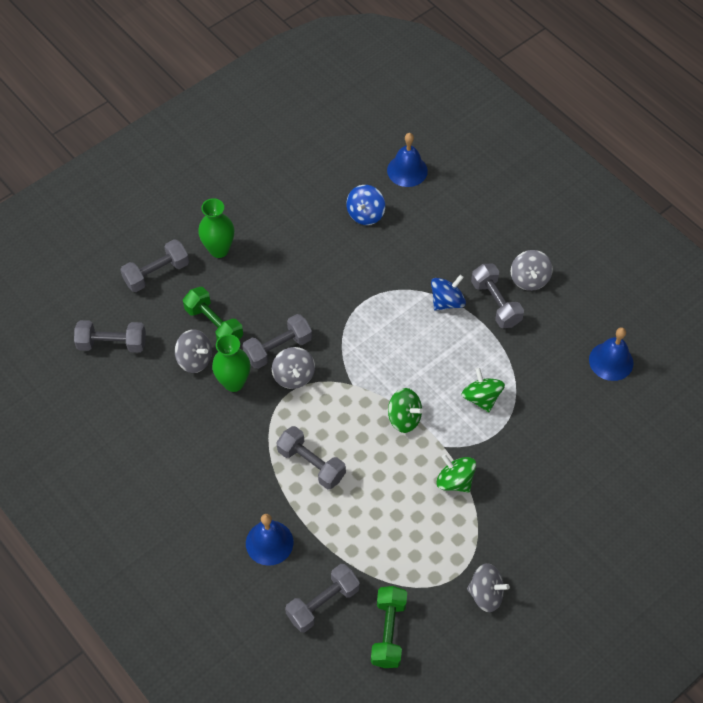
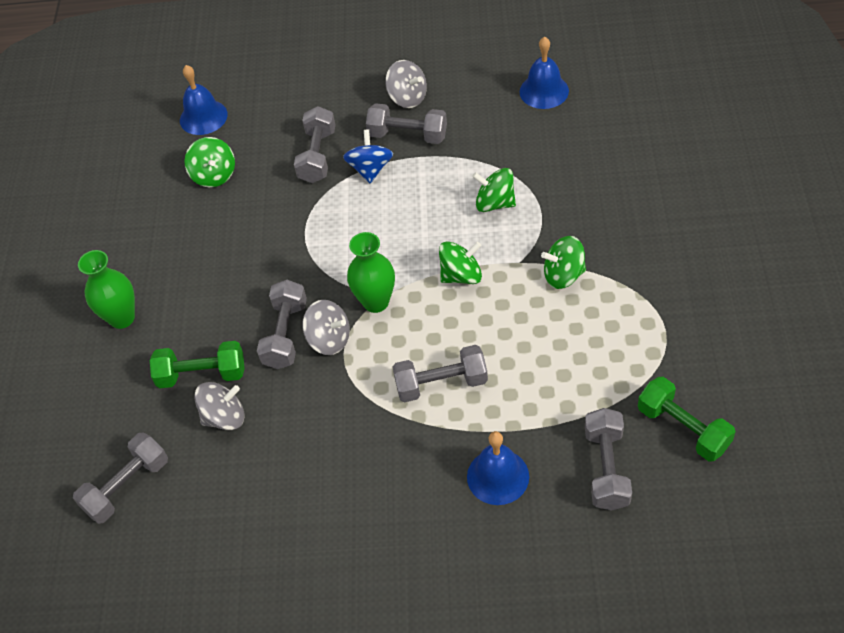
camera: 45 degrees left, 5 degrees down
grey dumbbell [120,239,189,292] -> grey dumbbell moved to [294,106,335,183]
green vase [212,334,251,392] -> green vase moved to [347,232,395,313]
blue spinning top [346,185,385,225] -> green spinning top [184,137,235,187]
grey spinning top [467,563,510,612] -> none

